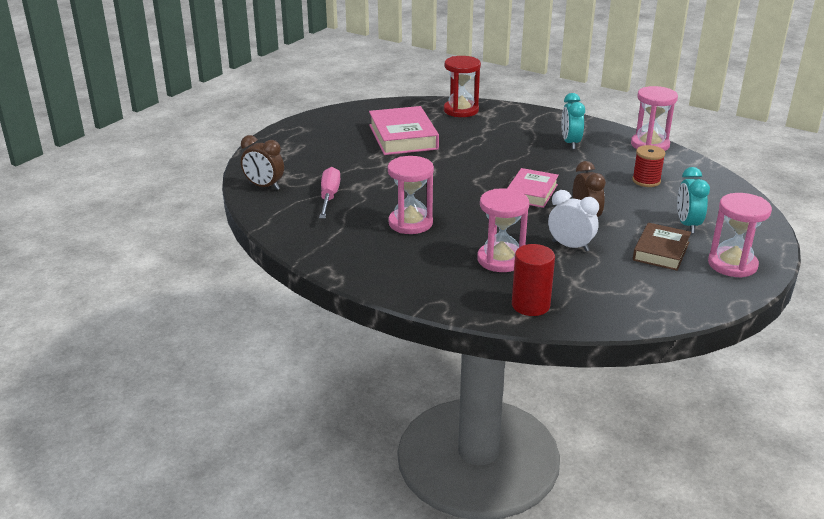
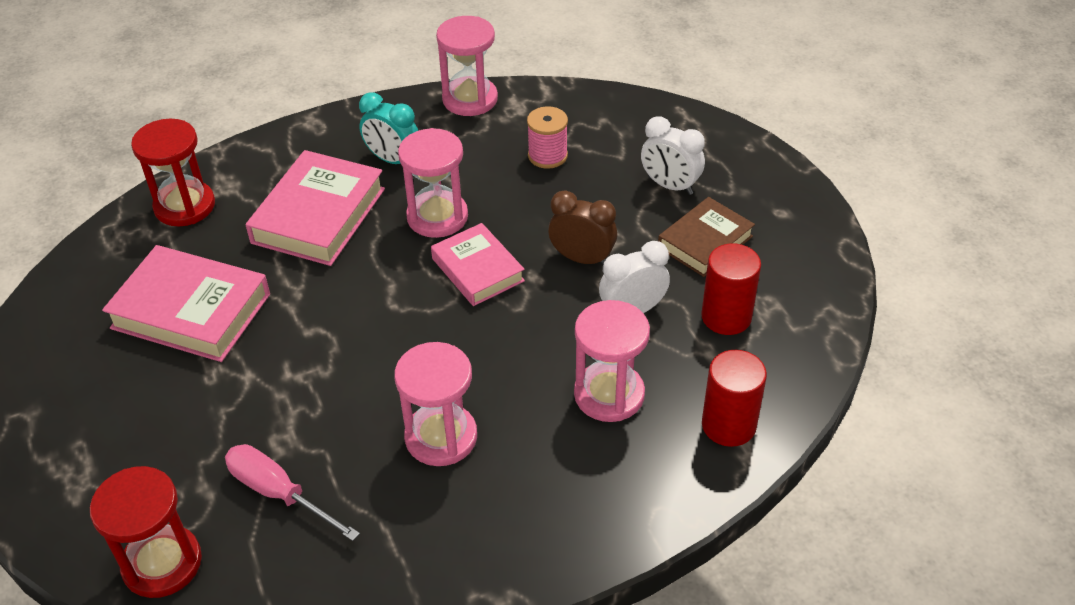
camera: 55 degrees left, 15 degrees up
brown clock [241,135,284,190] -> red hourglass [90,466,202,598]
red spool [632,145,665,187] -> pink spool [527,106,568,169]
brown book [633,223,691,271] -> brown book turned 75 degrees clockwise [658,197,755,277]
turquoise clock [677,167,710,233] -> white clock [641,117,705,195]
pink hourglass [708,193,772,278] -> pink hourglass moved to [398,128,468,238]
none -> pink book [246,150,385,266]
none -> red cylinder [701,243,761,335]

